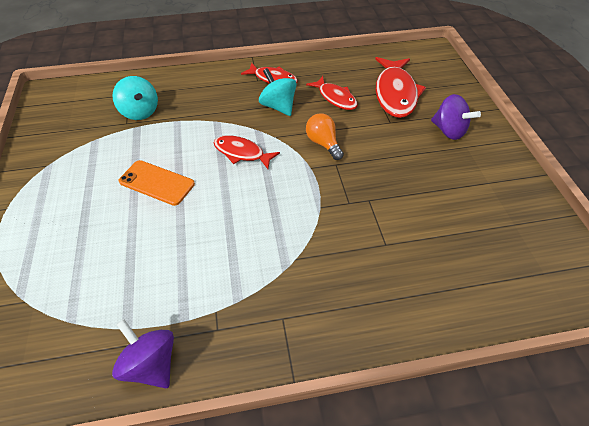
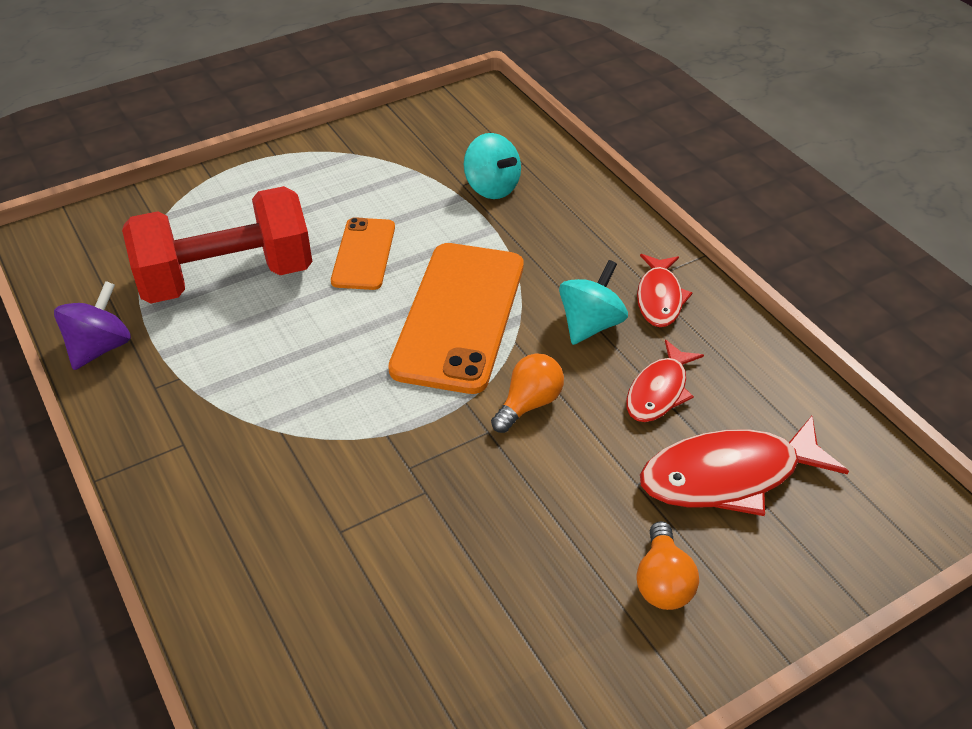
camera: 70 degrees right, 5 degrees down
turquoise spinning top [113,76,158,120] -> turquoise spinning top turned 75 degrees counterclockwise [464,133,521,199]
red fish [214,135,280,169] -> orange phone [388,243,524,394]
purple spinning top [431,94,481,140] -> orange light bulb [636,521,699,610]
none -> red dumbbell [122,186,312,304]

